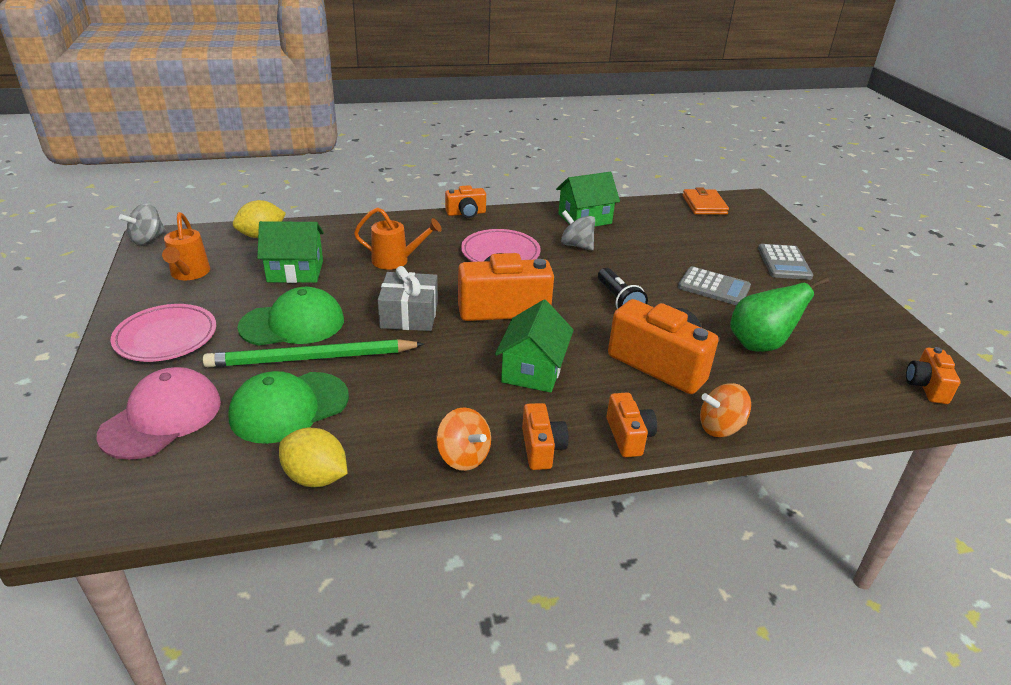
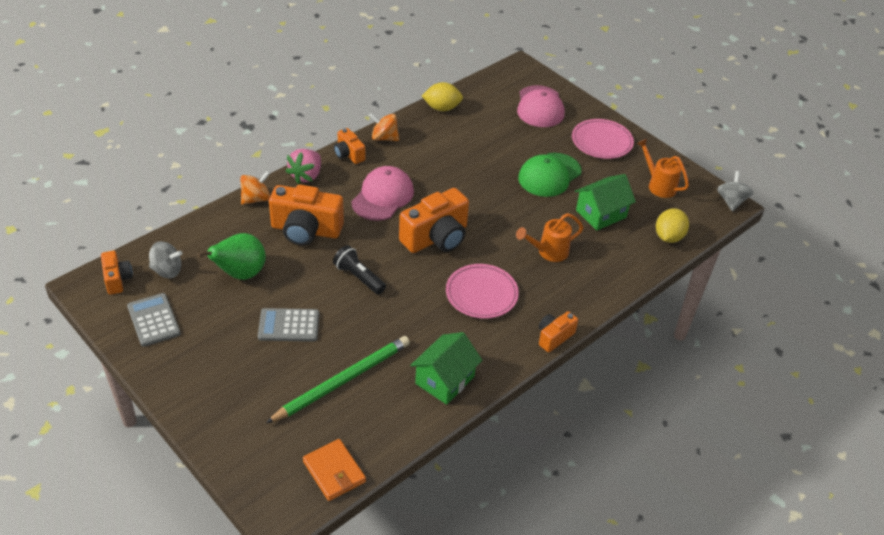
camera: 150 degrees right, 10 degrees up
green pencil [203,339,424,368] -> green pencil moved to [266,336,410,423]
green cap [228,371,349,444] -> none
grey gift [378,266,438,331] -> none
green house [495,300,574,393] -> pink cap [351,166,414,221]
grey spinning top [561,210,595,251] -> grey spinning top moved to [149,241,182,278]
orange camera [607,392,657,457] -> pink strawberry [286,149,321,184]
grey calculator [758,244,813,280] -> grey calculator moved to [127,293,181,347]

